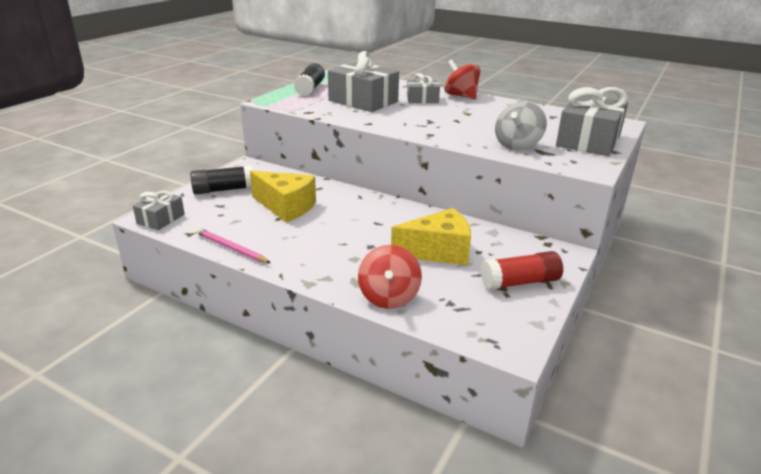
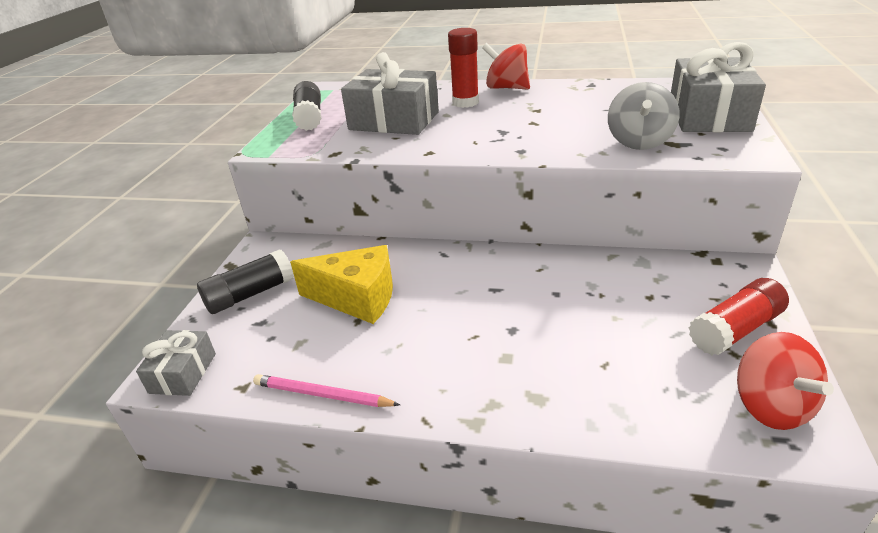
camera: 15 degrees left, 5 degrees up
red spinning top [358,245,422,309] -> red spinning top moved to [737,332,834,430]
yellow cheese [391,208,471,265] -> none
grey gift [407,73,440,103] -> red glue stick [448,28,479,108]

